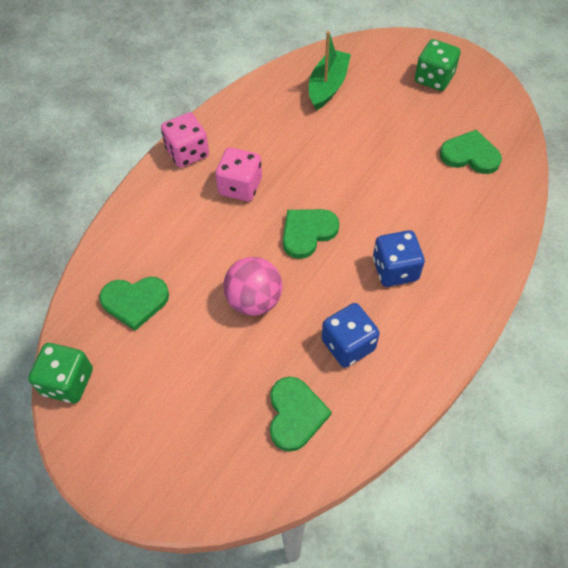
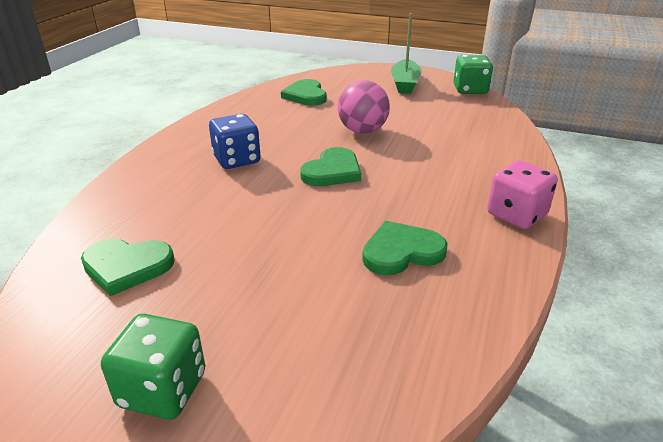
camera: 165 degrees right, 25 degrees down
green heart [99,277,169,331] -> green heart moved to [362,221,448,275]
pink dice [215,147,262,201] -> none
green boat [309,31,351,110] -> green boat moved to [391,13,422,94]
blue dice [322,303,380,368] -> none

